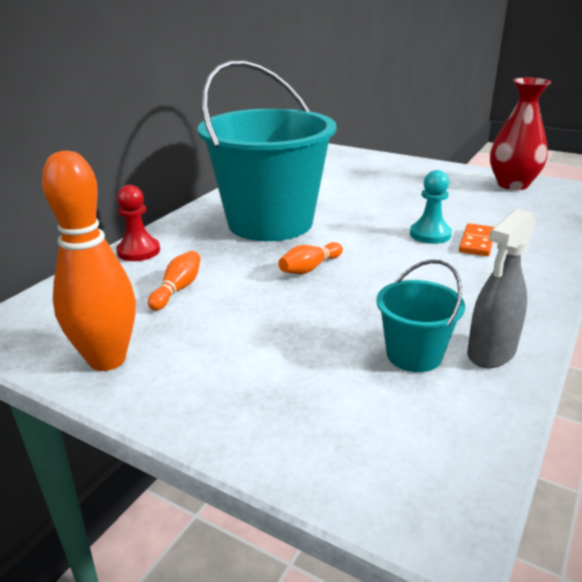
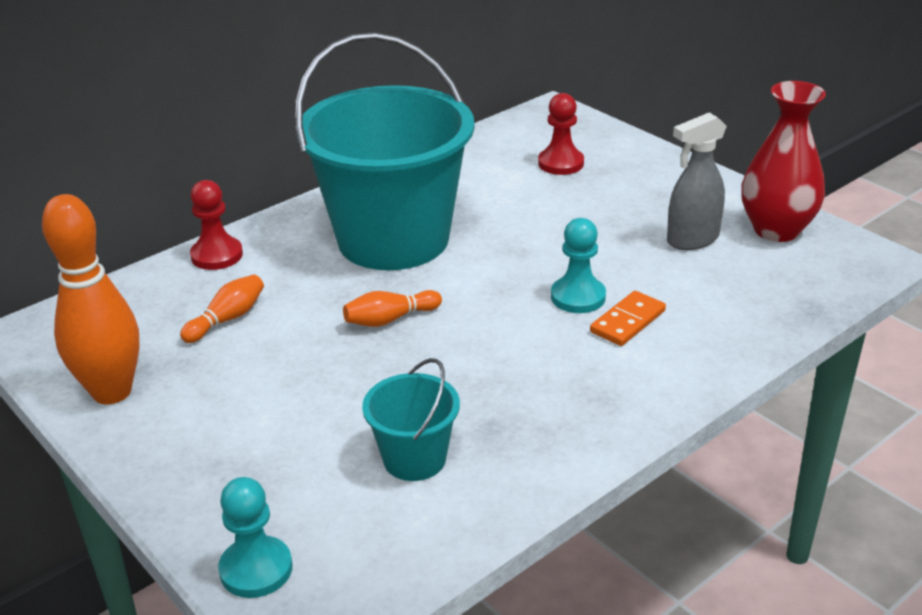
camera: 20 degrees right, 5 degrees up
grey spray bottle [467,209,536,368] -> grey spray bottle moved to [667,112,727,250]
none -> turquoise pawn [218,477,292,598]
none -> red pawn [538,93,584,175]

